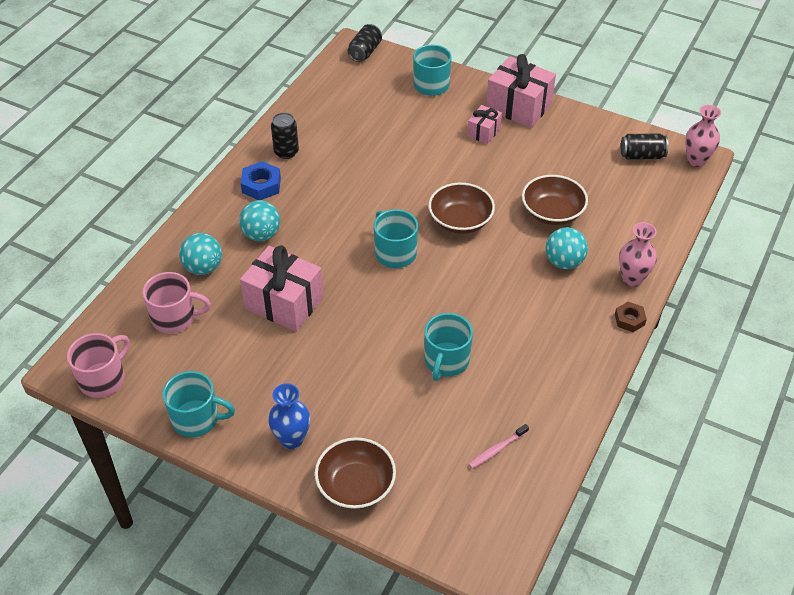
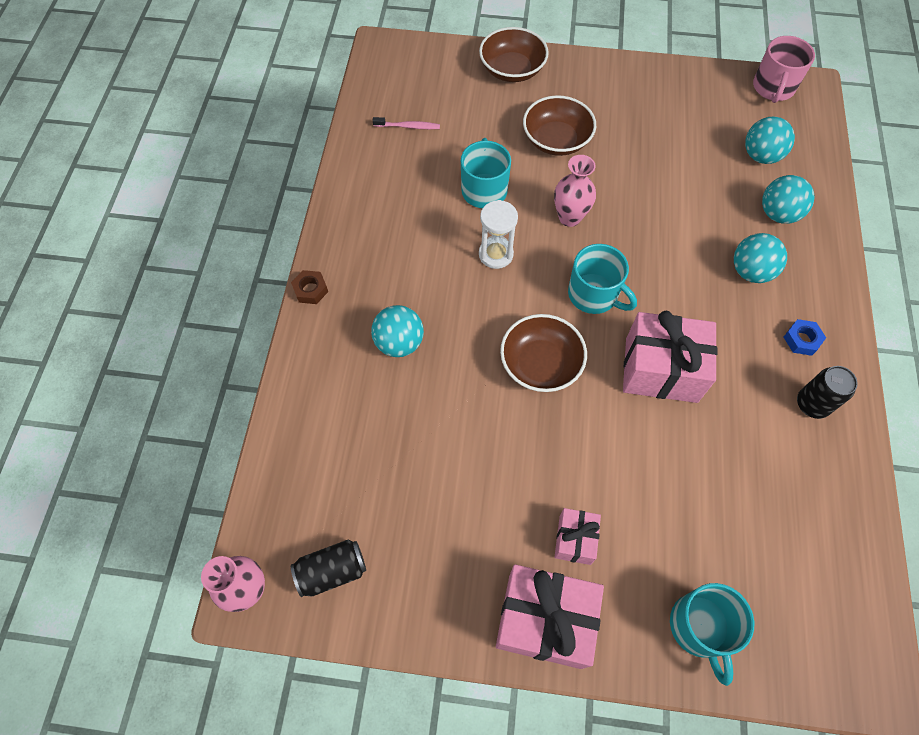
camera: 160 degrees right, 15 degrees up
pink mug [143,272,211,334] -> turquoise ball [745,117,795,164]
turquoise mug [163,371,235,437] -> none
pink gift [240,245,324,332] -> pink gift moved to [623,311,717,403]
blue nut [241,161,281,200] -> blue nut [784,319,826,356], size x0.67
blue vase [268,383,310,449] -> none
black can [348,24,382,62] -> none
pink toothbrush [468,424,529,469] -> pink toothbrush turned 60 degrees clockwise [373,117,440,129]
brown bowl [522,175,588,225] -> brown bowl moved to [523,95,596,156]
pink vase [619,222,657,286] -> pink vase moved to [554,155,596,227]
none -> white hourglass [479,200,518,269]

